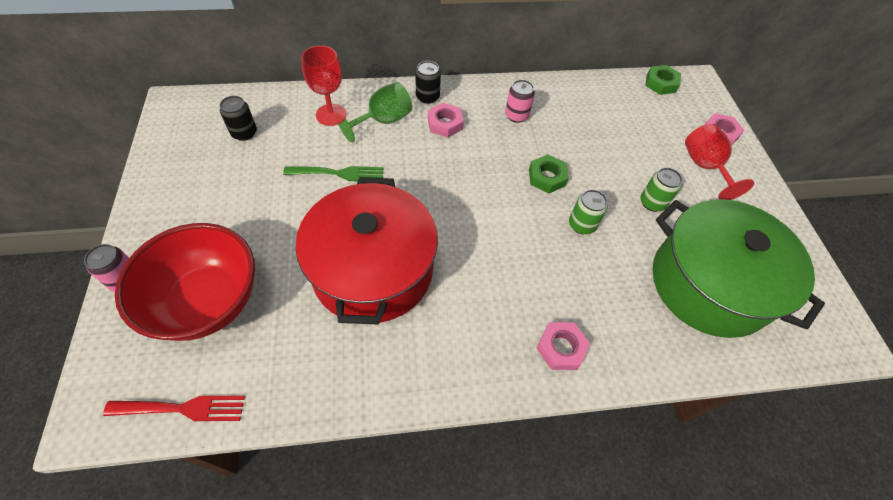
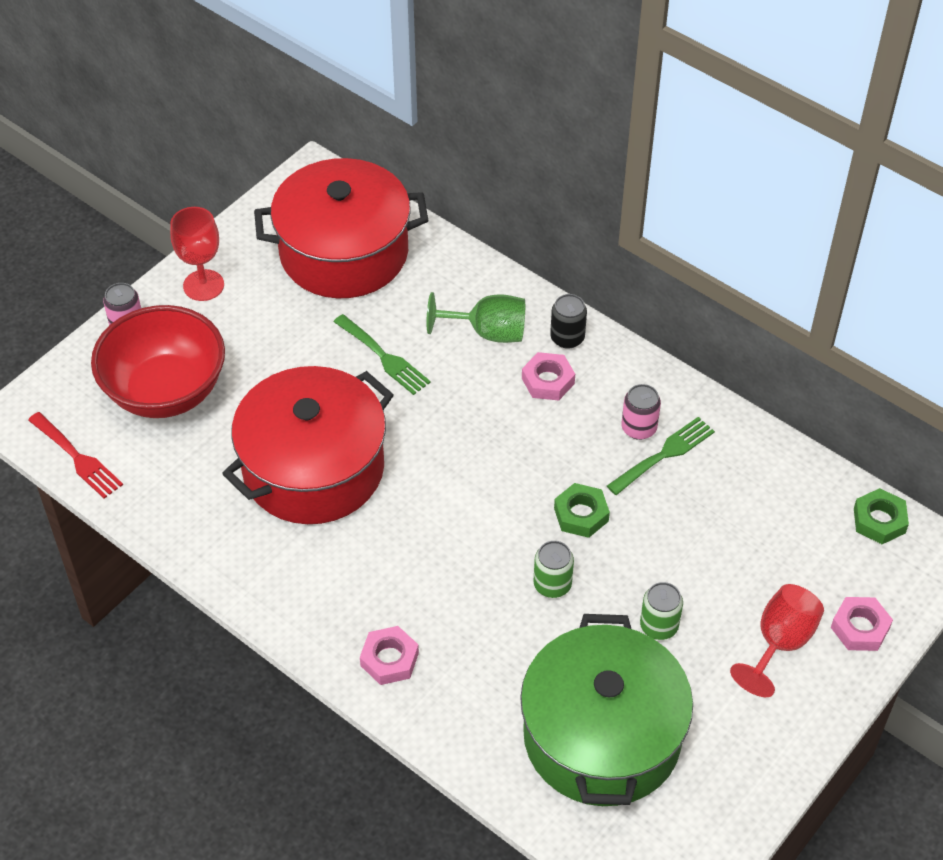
camera: 50 degrees right, 5 degrees down
black can [220,96,257,141] -> red pot [254,158,428,298]
red goblet [301,45,347,126] -> red goblet moved to [170,207,224,301]
none -> green fork [607,417,715,495]

